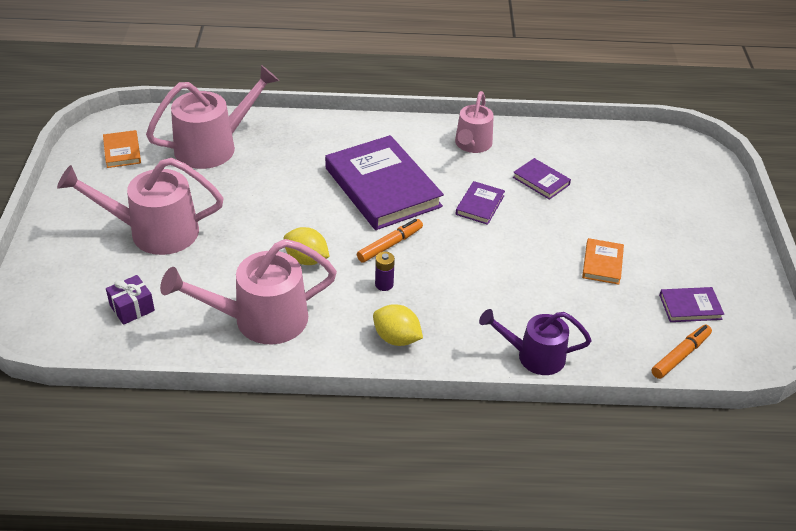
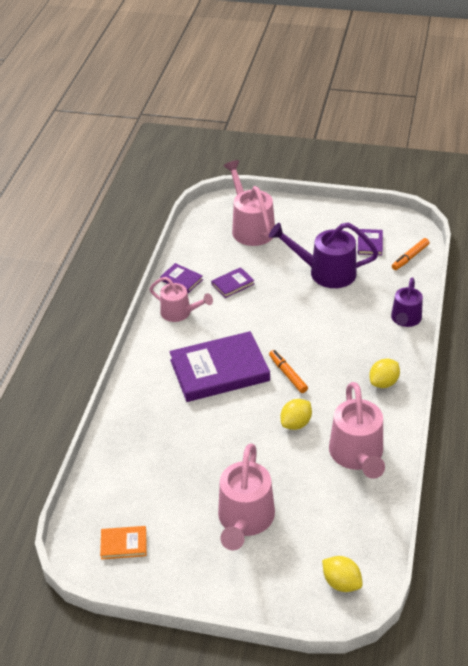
camera: 75 degrees left, 0 degrees up
purple gift [106,275,155,325] -> none
pink watering can [146,65,279,169] -> pink watering can moved to [224,160,275,246]
purple battery [375,252,395,291] -> none
purple book [456,181,505,225] -> purple book moved to [160,263,203,293]
orange book [582,238,624,285] -> purple watering can [269,223,378,288]
orange marker [651,325,712,379] -> orange marker turned 105 degrees counterclockwise [392,238,429,270]
none -> yellow lemon [322,556,363,592]

